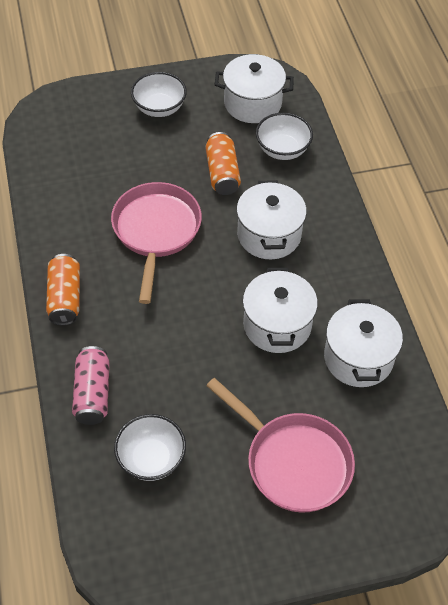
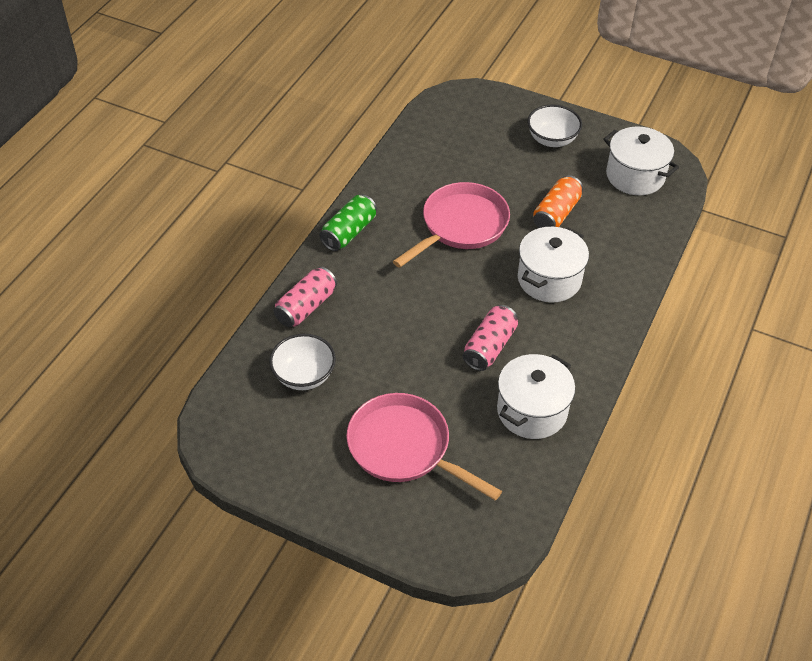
camera: 40 degrees right, 5 degrees down
orange can [46,254,80,325] -> green can [319,195,377,251]
pink pan [206,378,355,512] -> pink pan turned 135 degrees clockwise [346,393,502,501]
white pot [243,268,318,353] -> pink can [463,305,518,371]
white bowl [256,113,313,160] -> none

